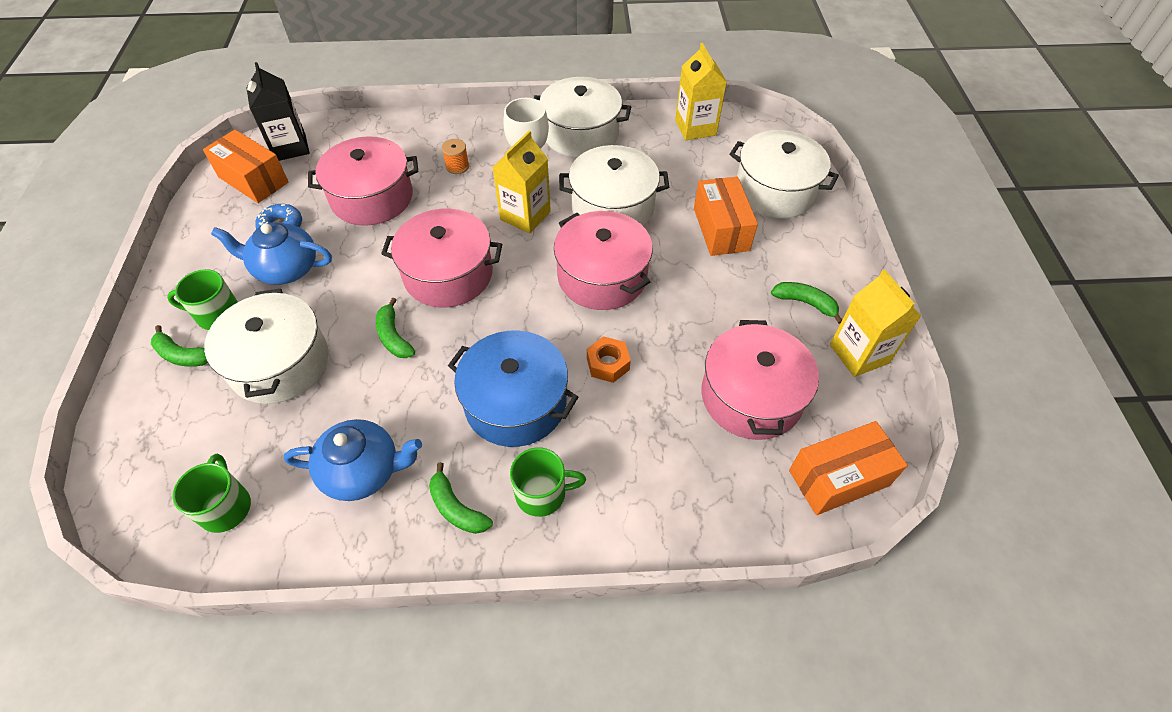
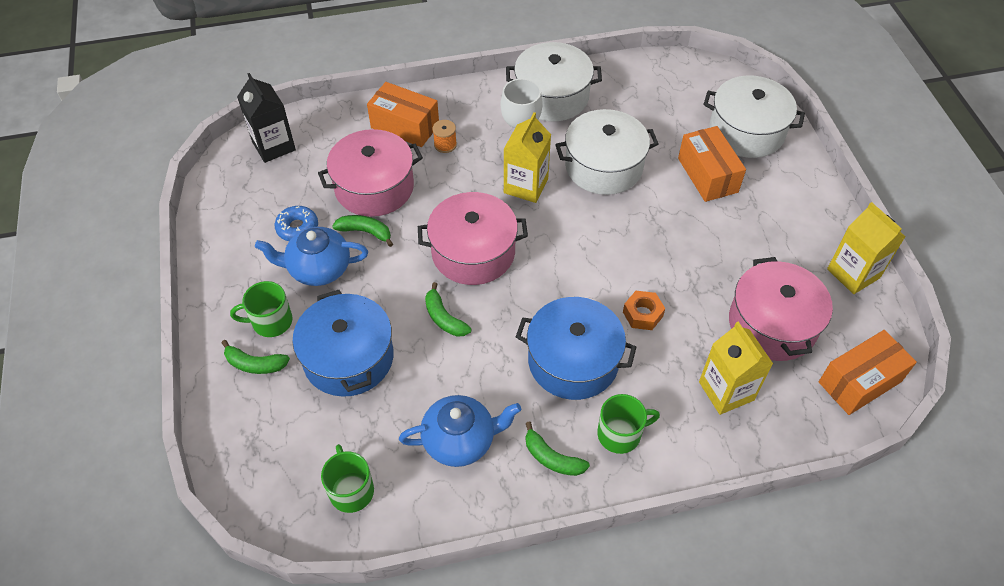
camera: 10 degrees left, 0 degrees up
orange box [203,130,289,203] -> orange box moved to [367,82,439,147]
white pot [204,289,329,404] -> blue pot [292,290,393,397]
pink pot [554,211,653,310] -> none
yellow carton [675,43,727,140] -> yellow carton moved to [699,322,773,415]
green banana [771,282,842,324] -> green banana moved to [333,215,393,247]

